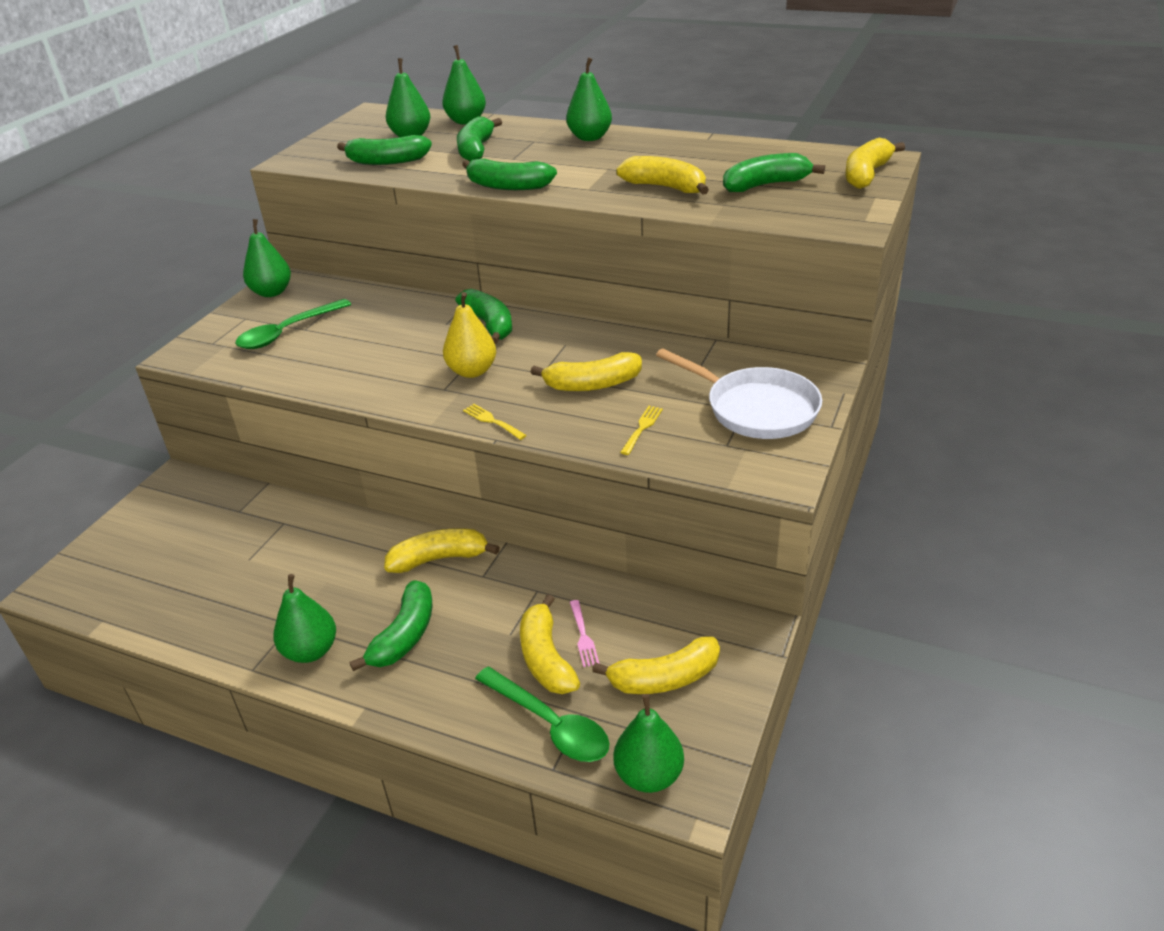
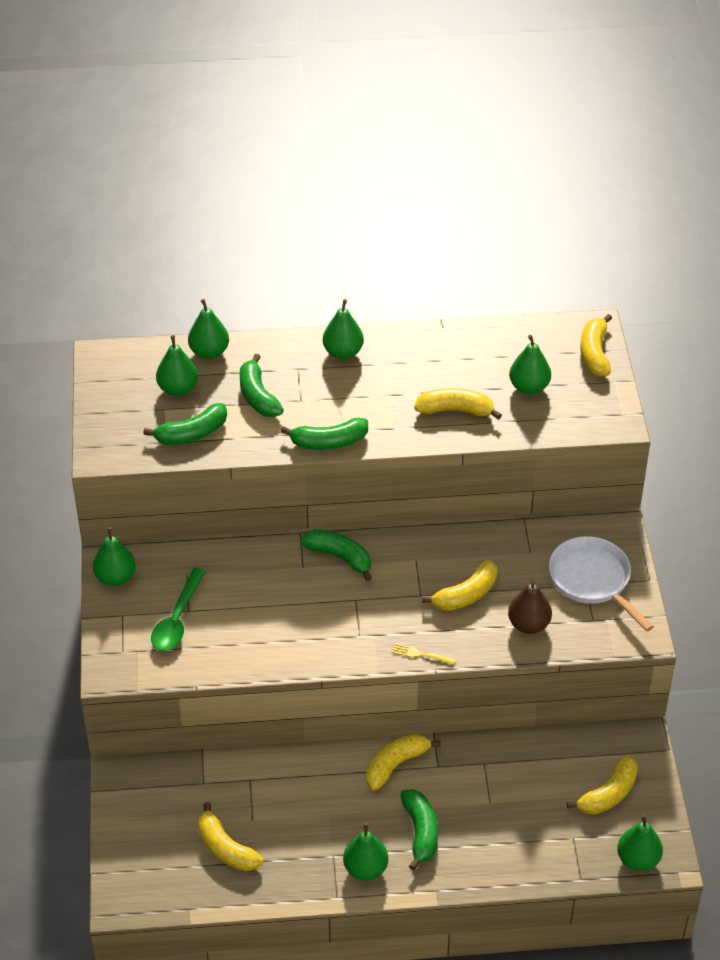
camera: 30 degrees left, 10 degrees up
yellow pear [443,292,496,378] -> none
green spoon [475,667,609,762] -> none
yellow banana [520,594,580,694] -> yellow banana moved to [198,802,264,871]
pink fork [570,600,600,667] -> none
yellow fork [620,406,663,455] -> brown pear [508,579,552,634]
white pan [656,348,822,439] -> white pan turned 135 degrees counterclockwise [549,536,654,632]
green banana [723,153,825,192] -> green pear [509,335,551,395]

